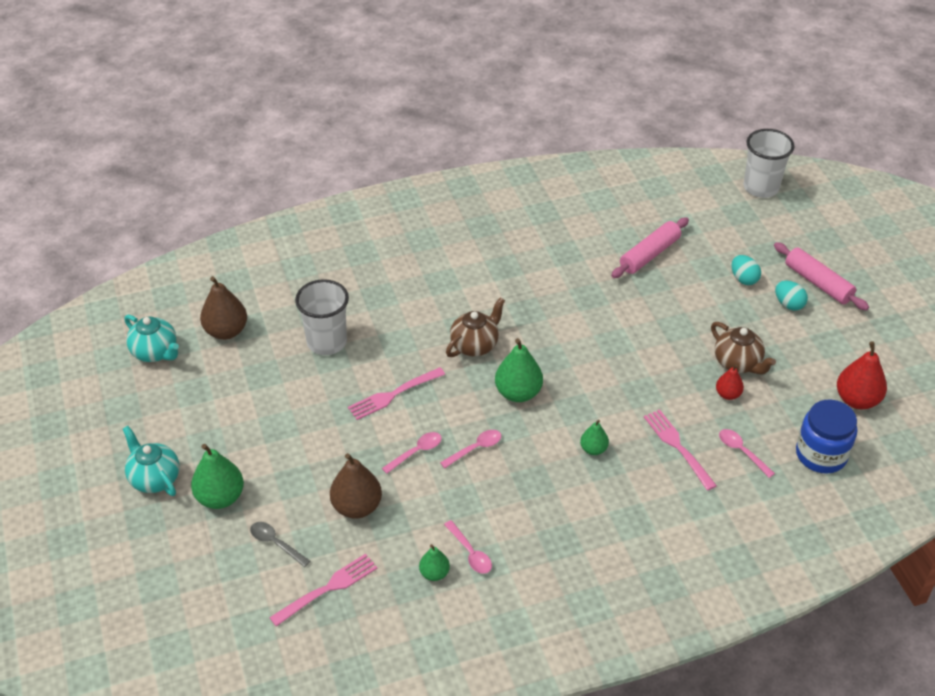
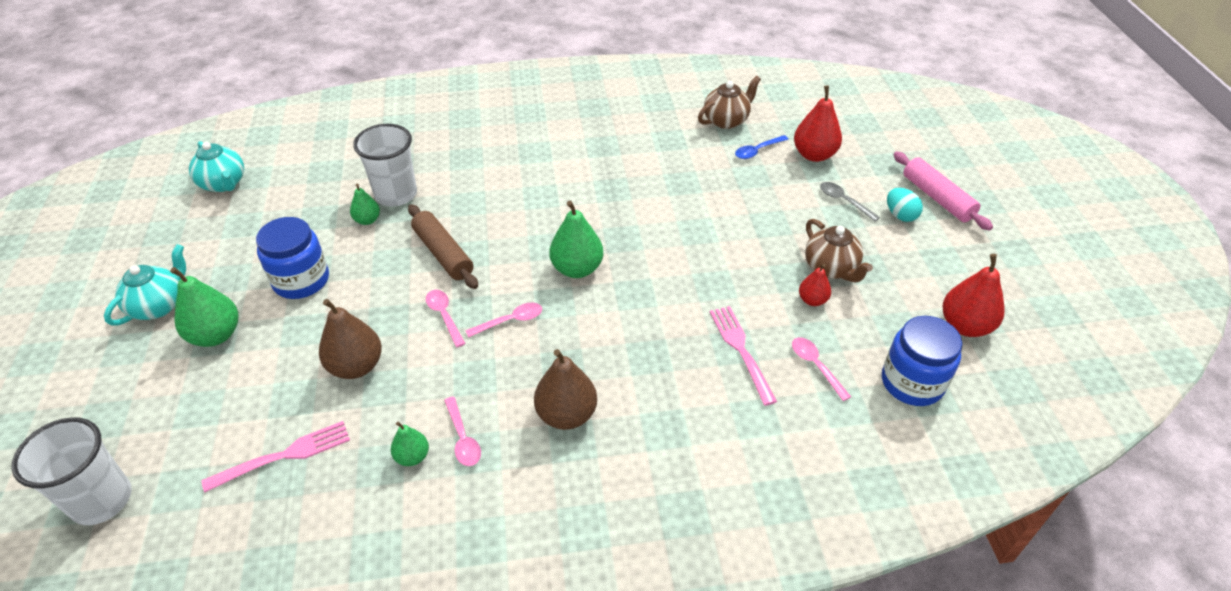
camera: 10 degrees right, 0 degrees up
turquoise teapot [123,426,179,496] -> turquoise teapot turned 60 degrees clockwise [104,244,186,326]
brown pear [200,276,247,340] -> brown pear moved to [534,349,597,430]
grey spoon [250,522,310,567] -> grey spoon moved to [820,182,880,221]
pink fork [348,367,445,420] -> brown rolling pin [408,204,478,289]
pink spoon [382,432,442,474] -> pink spoon turned 90 degrees counterclockwise [426,290,466,347]
brown teapot [446,297,505,357] -> brown teapot moved to [698,76,761,129]
green pear [580,420,609,455] -> green pear moved to [350,184,380,225]
pink rolling pin [611,217,689,278] -> blue spoon [735,135,789,159]
turquoise egg [732,255,761,285] -> none
white cup [743,129,794,198] -> white cup moved to [11,417,132,525]
none -> blue jar [256,217,329,299]
none -> red pear [794,85,842,162]

